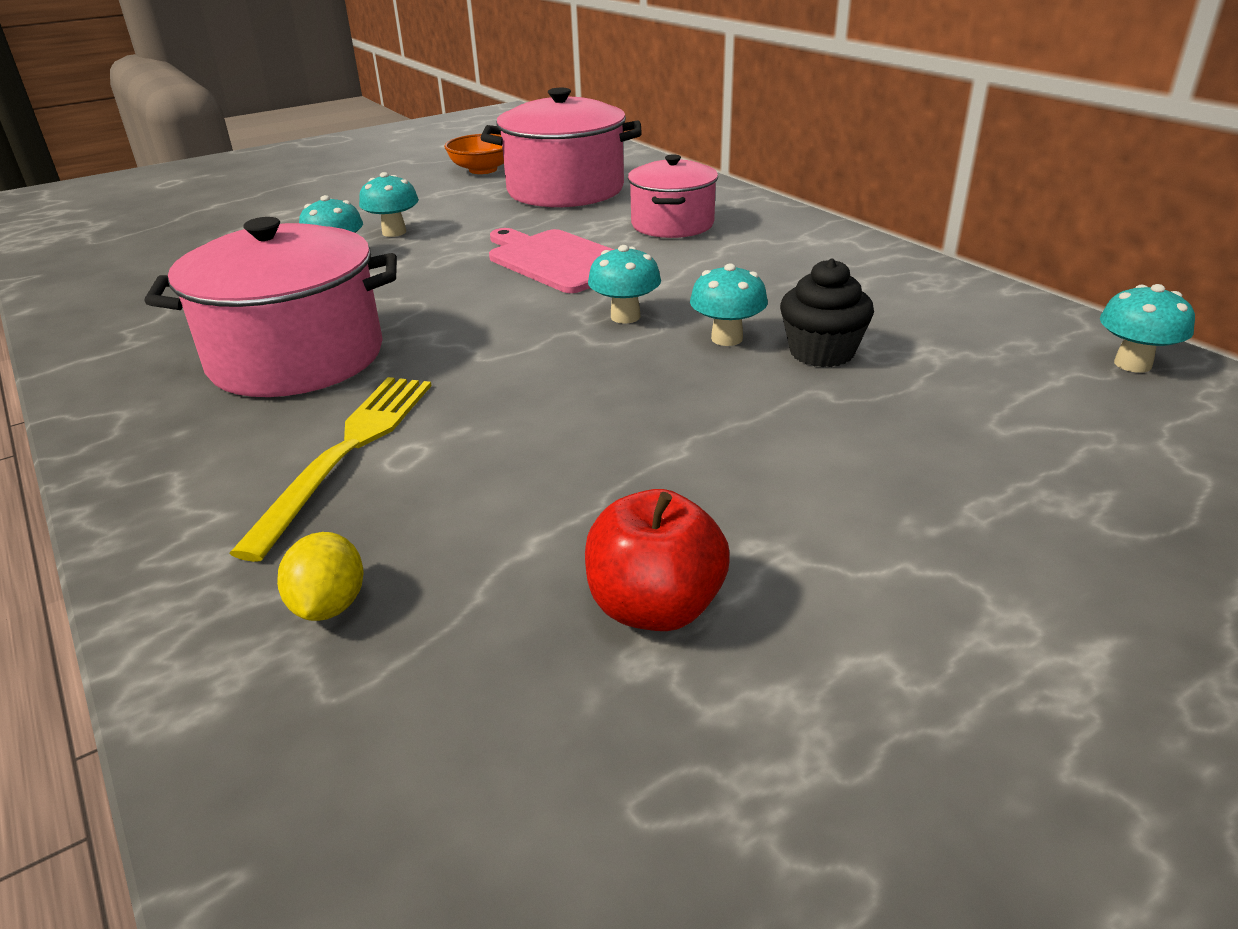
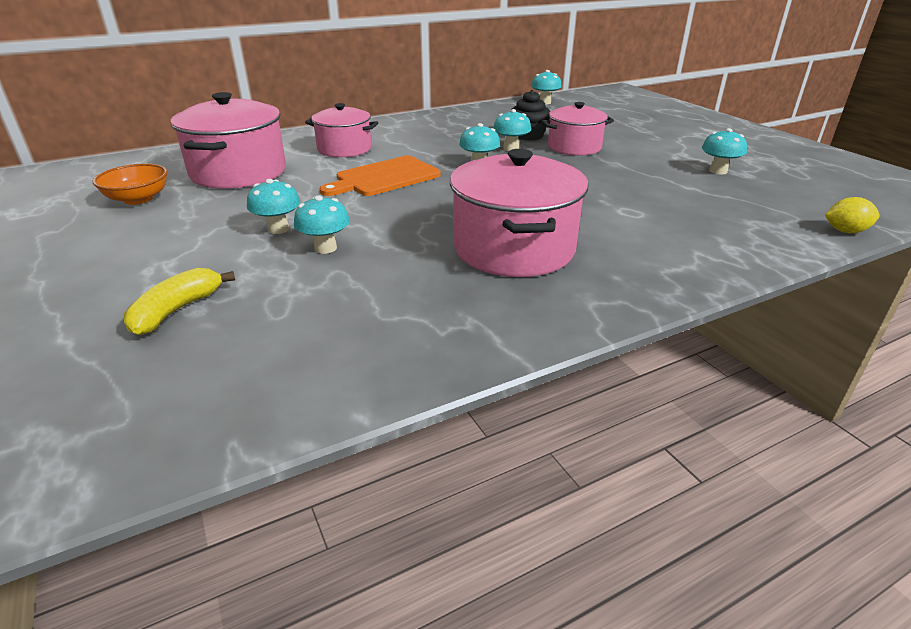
camera: 85 degrees left, 0 degrees up
yellow fork [229,377,432,562] -> none
yellow lemon [277,532,364,621] -> yellow lemon moved to [825,197,880,233]
pink cutting board [489,228,614,293] -> orange cutting board [320,156,441,196]
red apple [585,489,729,631] -> turquoise mushroom [702,128,747,175]
none -> yellow banana [124,268,235,335]
none -> pink pot [541,102,614,156]

